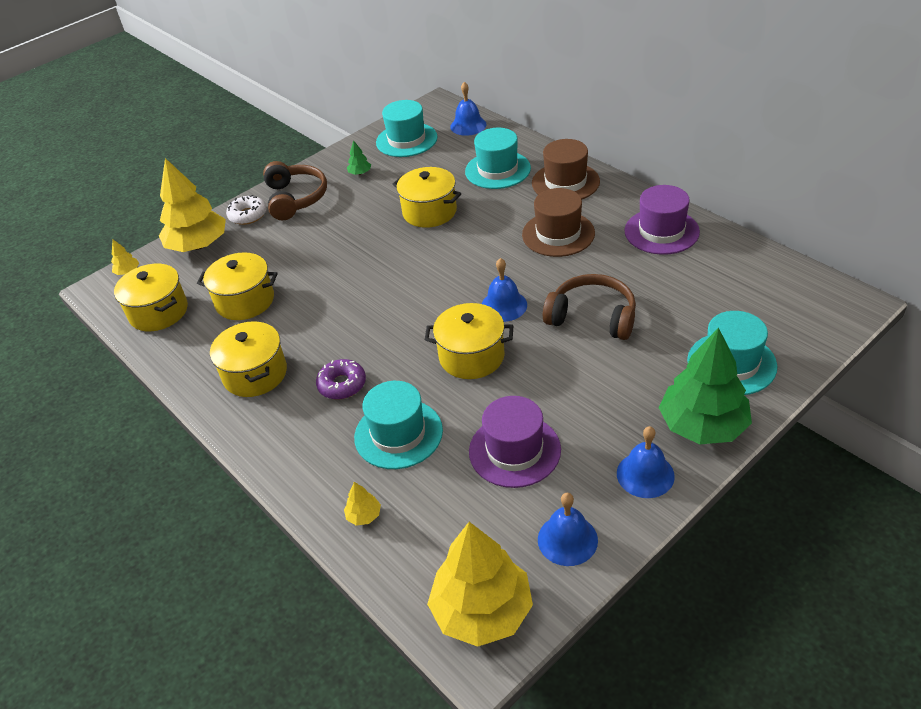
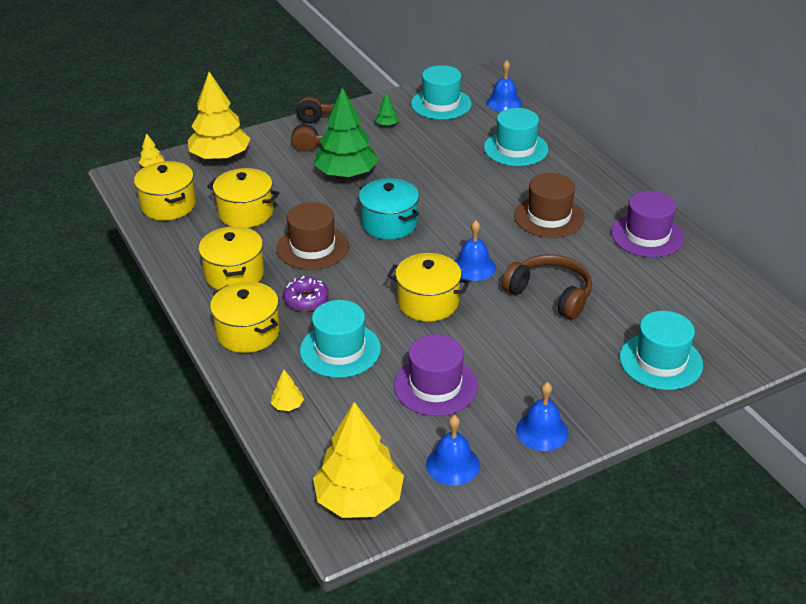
camera: 10 degrees right, 5 degrees down
white donut [226,195,267,225] -> none
yellow pot [393,167,461,228] -> yellow pot moved to [210,282,280,353]
brown hat [532,139,600,199] -> brown hat moved to [277,202,349,270]
green tree [659,328,752,444] -> green tree moved to [314,88,379,178]
none -> turquoise pot [359,178,419,239]

